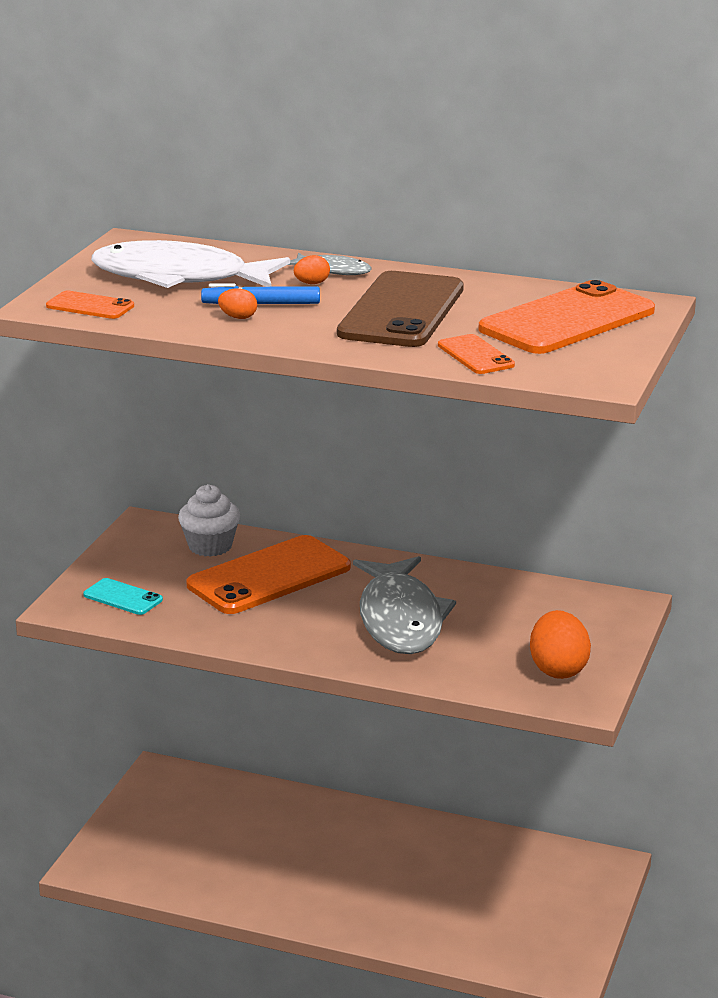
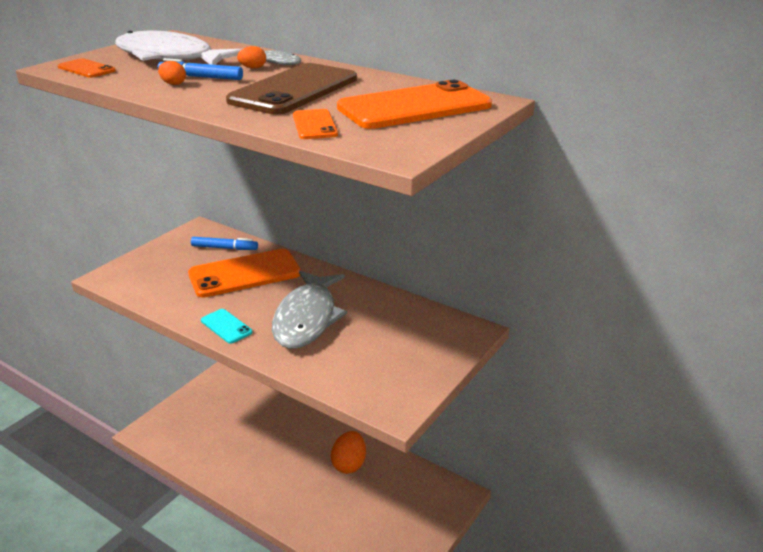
camera: 15 degrees right, 5 degrees up
turquoise phone [83,578,163,615] -> turquoise phone moved to [201,309,253,344]
white cupcake [178,484,240,557] -> blue marker [191,237,258,250]
orange egg [530,610,591,679] -> orange egg moved to [331,431,366,474]

